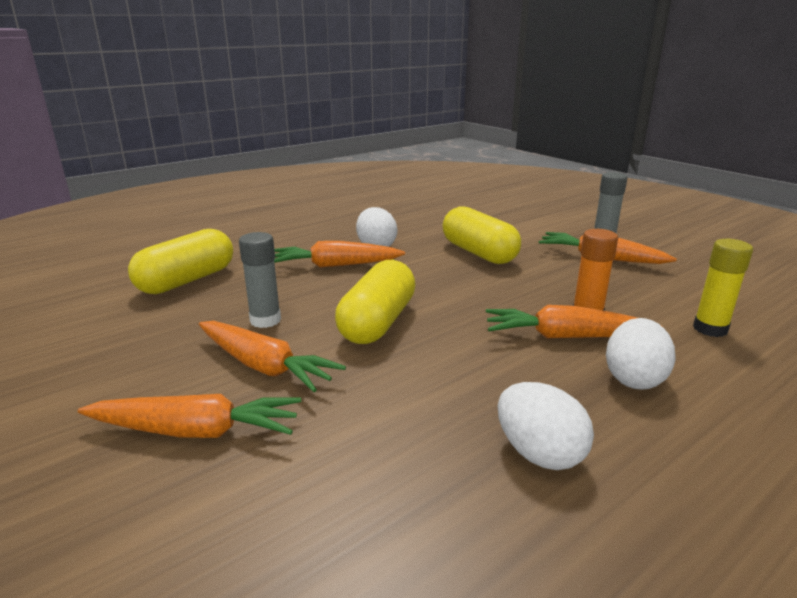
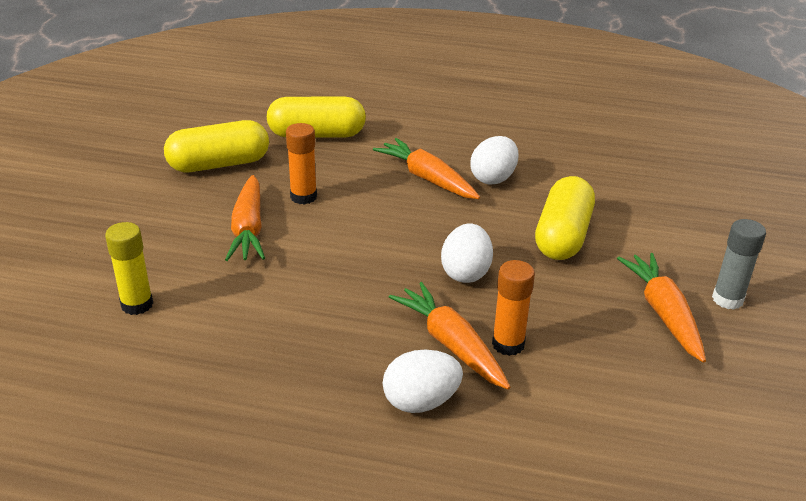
camera: 50 degrees right, 10 degrees up
orange carrot [78,394,301,438] -> none
grey glue stick [239,232,281,328] -> orange glue stick [286,123,317,205]
yellow capsule [335,260,416,344] -> yellow capsule moved to [164,120,269,172]
white egg [498,382,594,470] -> white egg moved to [441,224,493,283]
yellow glue stick [693,239,753,337] -> yellow glue stick moved to [105,222,153,315]

